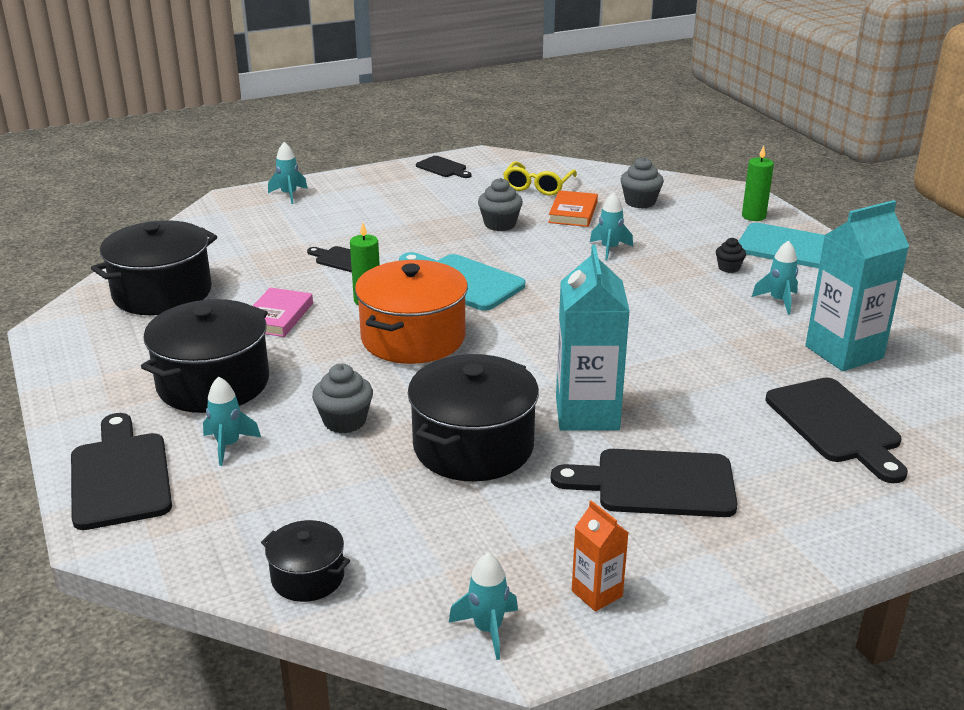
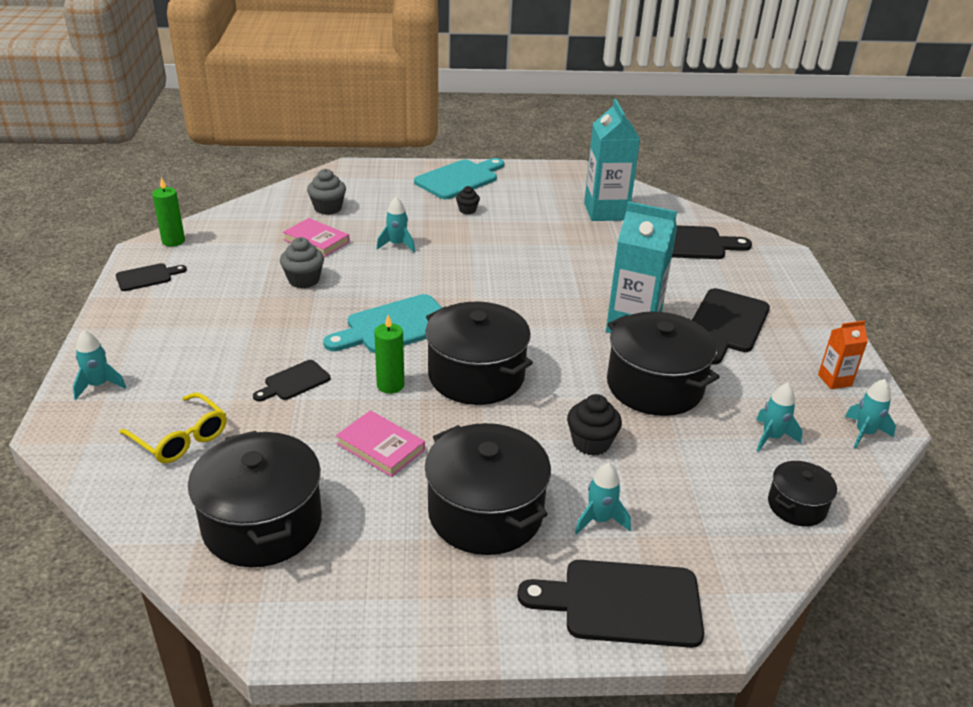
camera: 70 degrees left, 5 degrees up
grey cupcake [312,364,373,433] -> black cupcake [567,394,622,456]
orange pot [355,260,468,364] -> black pot [425,302,533,405]
yellow glasses [503,161,577,196] -> yellow glasses moved to [120,393,227,463]
orange book [548,190,598,227] -> pink book [283,218,350,257]
green candle [742,146,774,221] -> green candle moved to [152,177,185,247]
turquoise rocket [752,240,798,315] -> turquoise rocket moved to [756,383,803,452]

